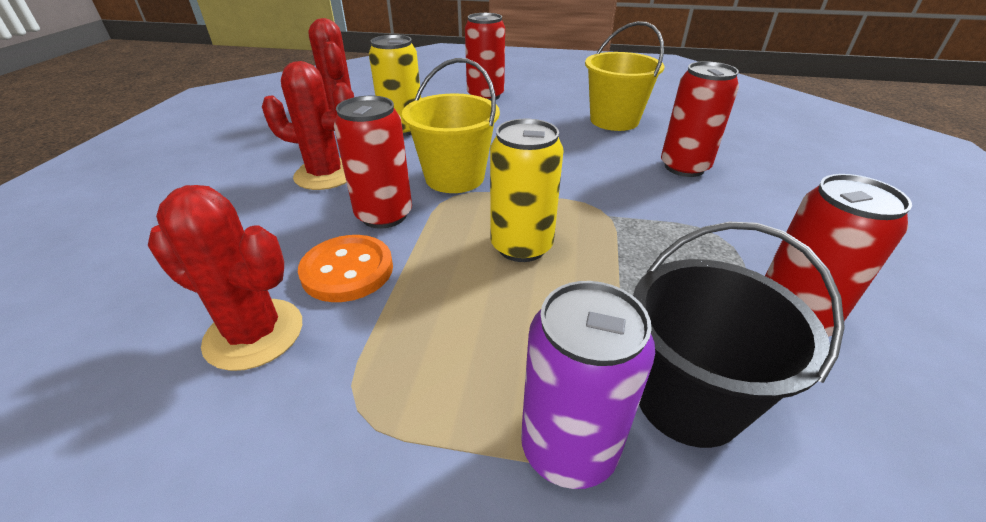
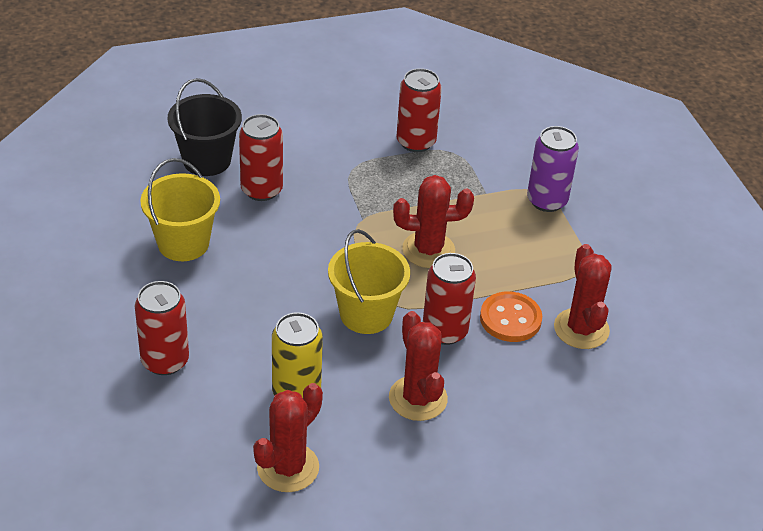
camera: 120 degrees left, 5 degrees up
yellow can [490,119,564,262] -> red cactus [393,175,474,268]
black bucket [633,222,845,448] -> black bucket moved to [168,78,242,176]

